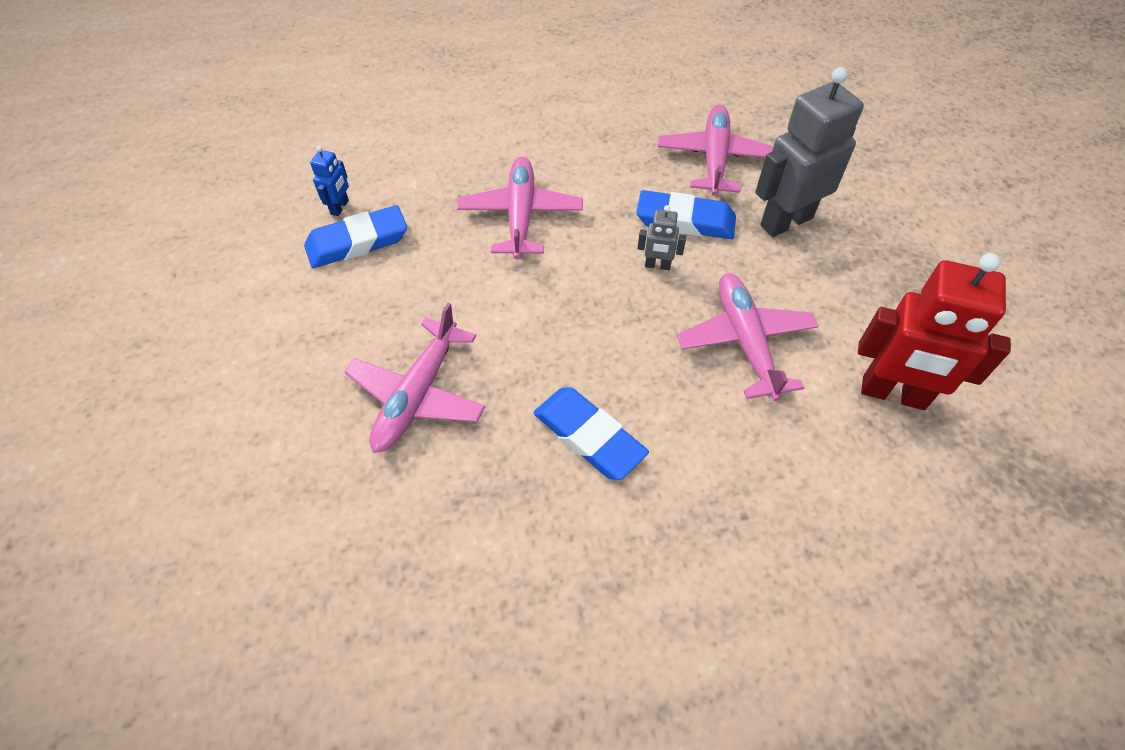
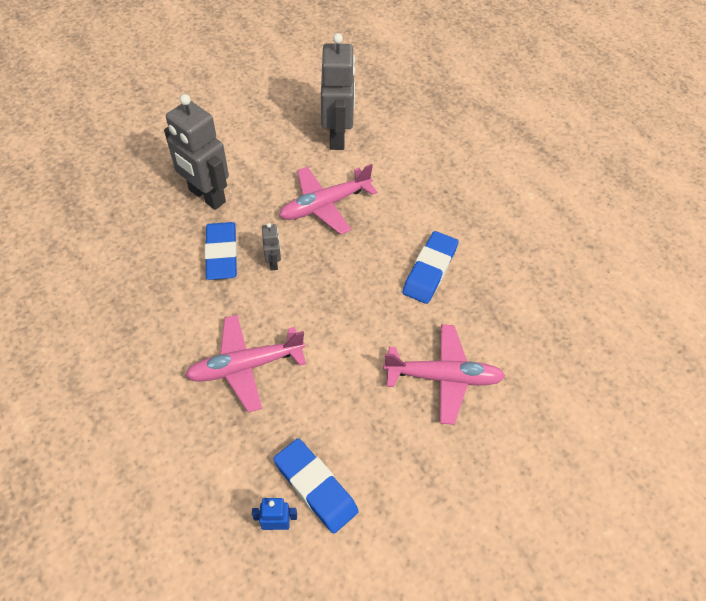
camera: 110 degrees left, 0 degrees up
pink plane [658,105,774,196] -> none
red robot [858,253,1011,410] -> grey robot [321,33,355,150]

